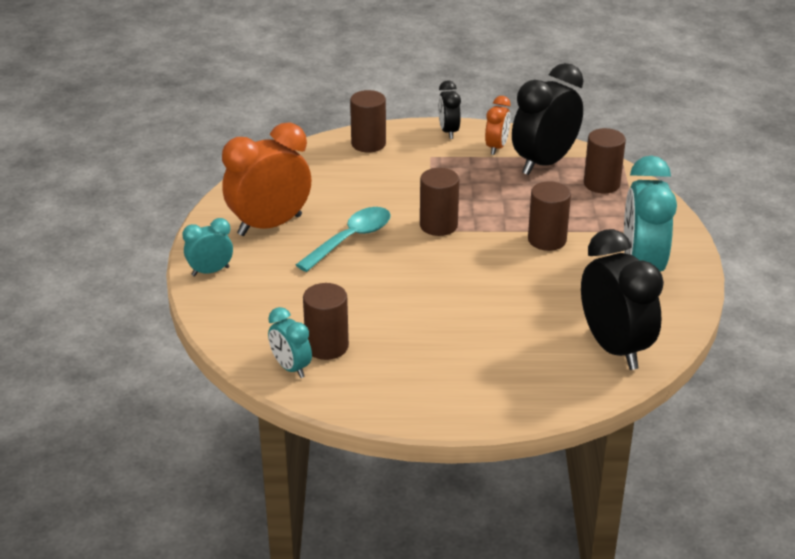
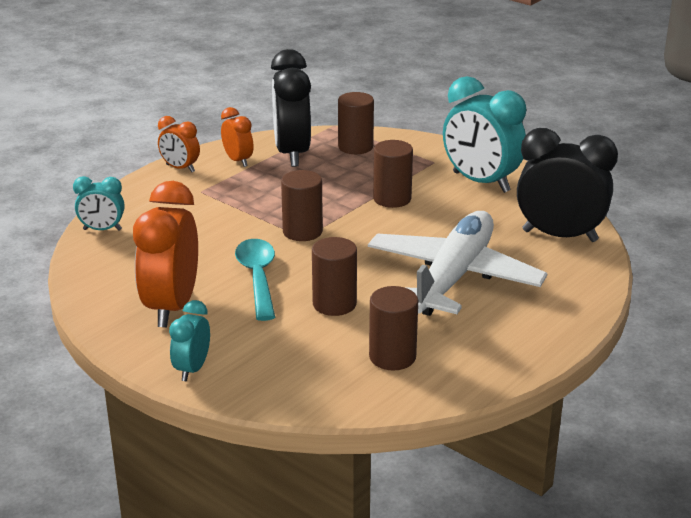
camera: 50 degrees left, 5 degrees down
turquoise clock [268,307,312,378] -> turquoise clock moved to [73,176,125,231]
brown cylinder [350,90,386,153] -> brown cylinder moved to [312,237,357,316]
black clock [438,80,461,139] -> orange clock [158,116,200,172]
none -> white plane [368,211,547,316]

